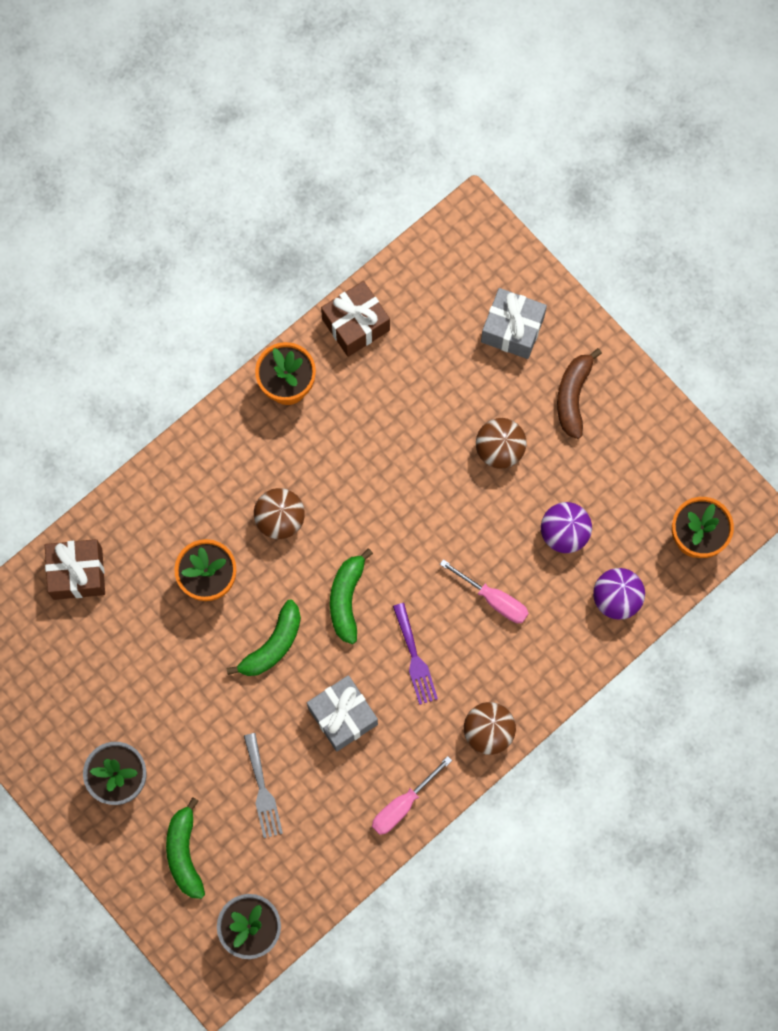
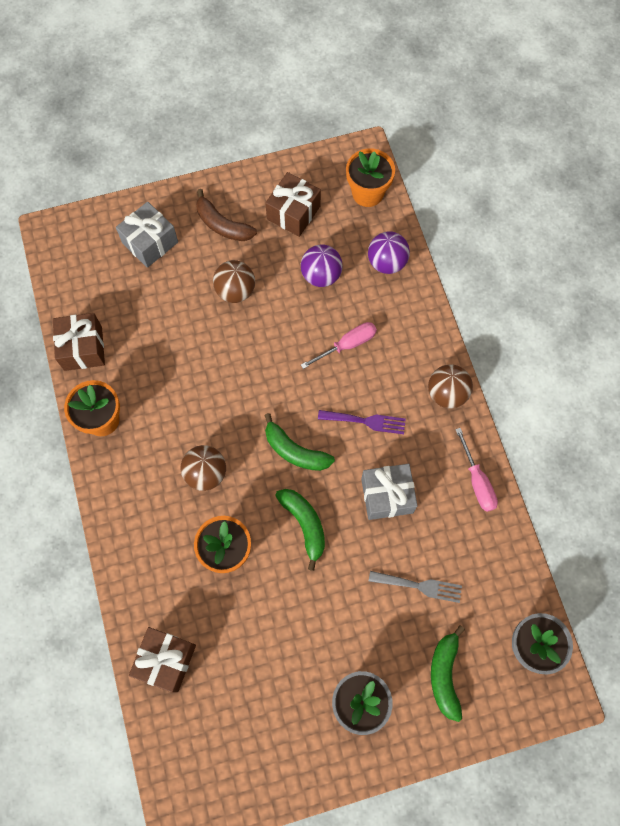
camera: 65 degrees left, 5 degrees down
green banana [166,797,205,899] -> green banana turned 75 degrees clockwise [431,625,465,722]
none -> brown gift [265,172,321,237]

